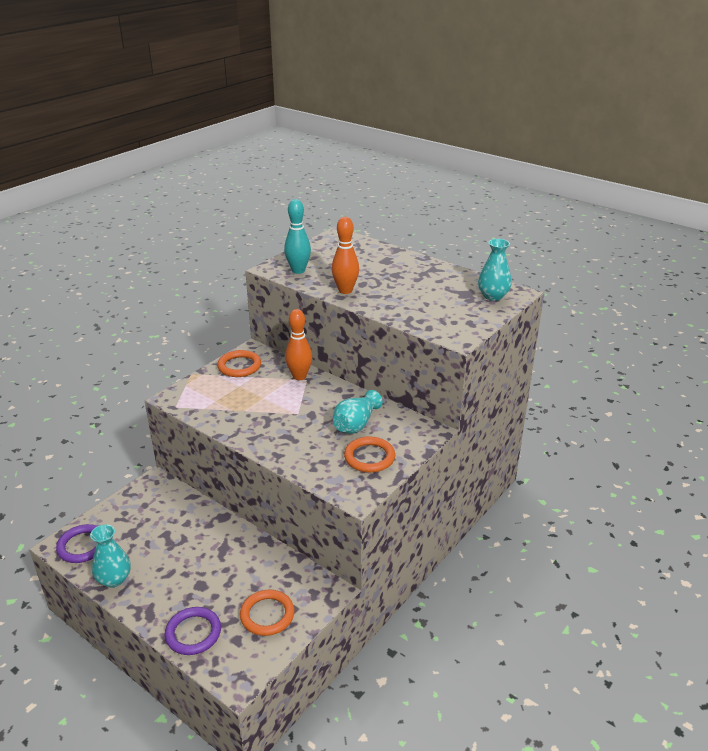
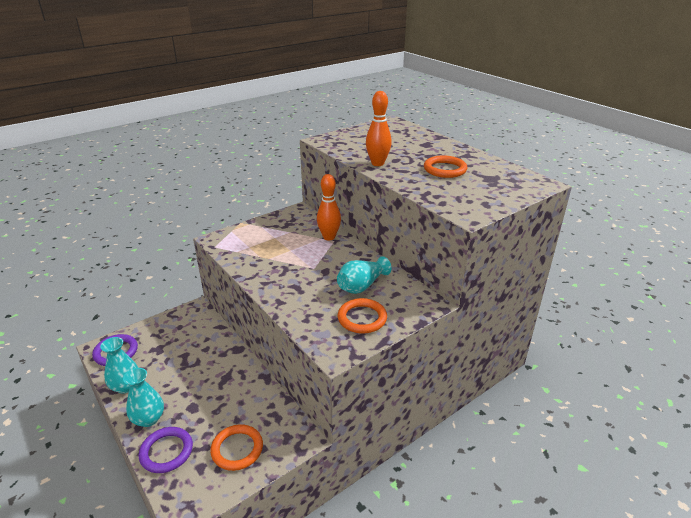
camera: 15 degrees right, 0 degrees up
orange ring [217,350,261,377] -> orange ring moved to [424,155,467,178]
turquoise bowling pin [284,199,311,274] -> none
turquoise vase [478,239,512,301] -> turquoise vase moved to [123,368,164,427]

